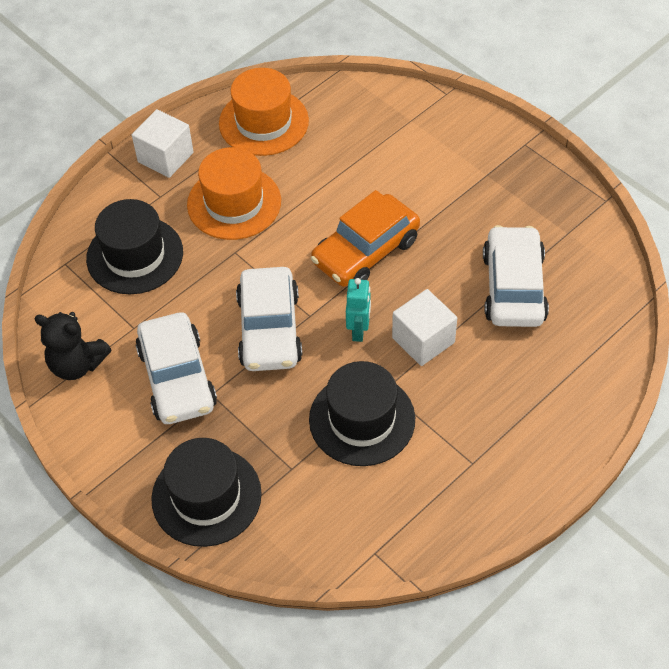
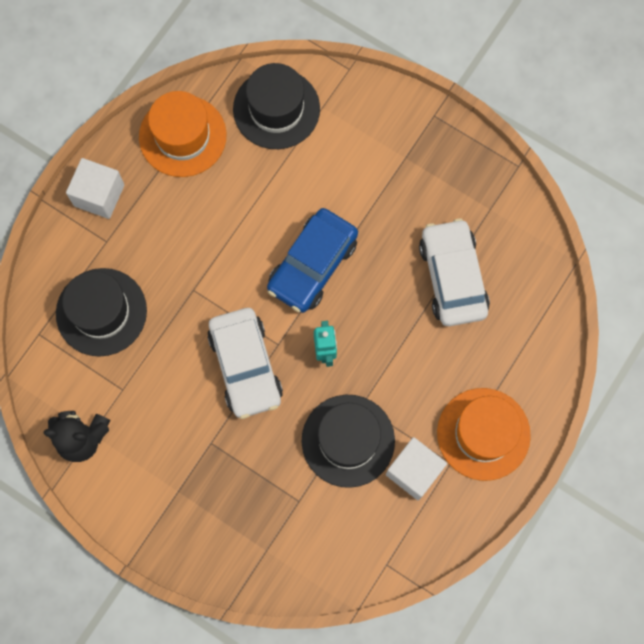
camera: 15 degrees left, 20 degrees up
white car [136,312,217,424] -> none
black hat [151,438,262,547] -> black hat moved to [233,63,320,149]
orange hat [187,147,281,240] -> orange hat moved to [437,388,531,481]
orange car [311,190,420,287] -> blue car [267,208,358,313]
white cube [392,289,457,366] -> white cube moved to [386,437,447,500]

